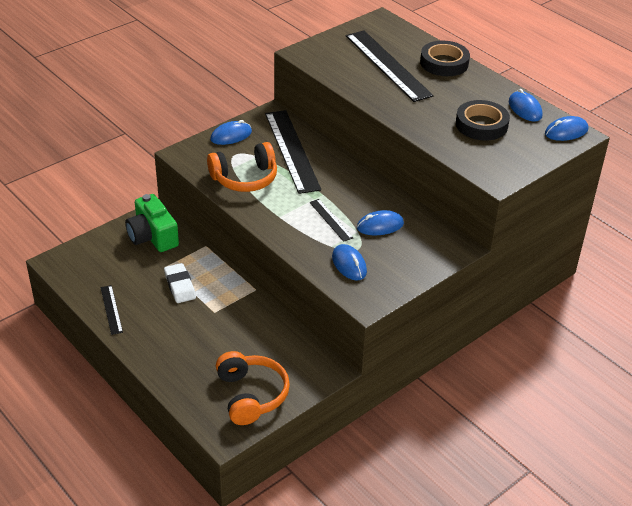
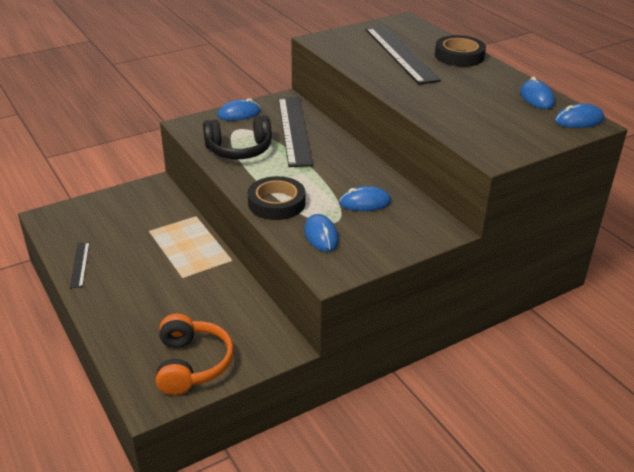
camera: 10 degrees right, 5 degrees down
green camera [125,194,179,252] -> none
white eraser [164,263,196,303] -> none
orange headphones [207,142,277,192] -> black headphones [203,115,272,159]
black ruler [309,199,353,242] -> none
black tape [456,100,510,141] -> black tape moved to [248,176,306,220]

